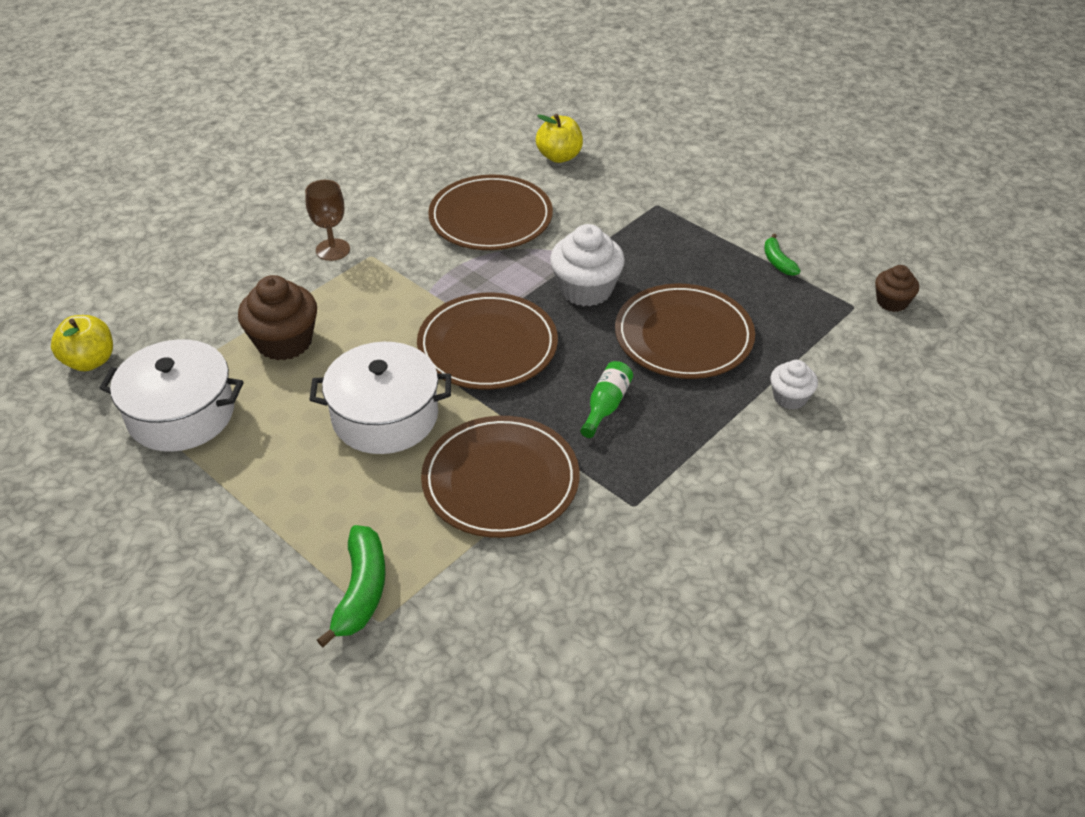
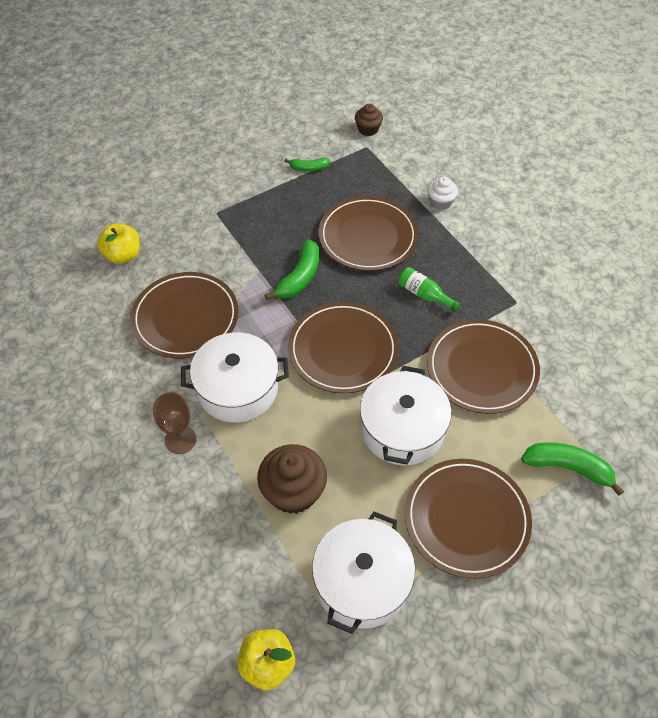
camera: 75 degrees left, 10 degrees up
white cupcake [550,224,625,306] -> green banana [265,239,319,300]
none -> white pot [181,332,289,423]
none -> brown plate [405,459,532,579]

